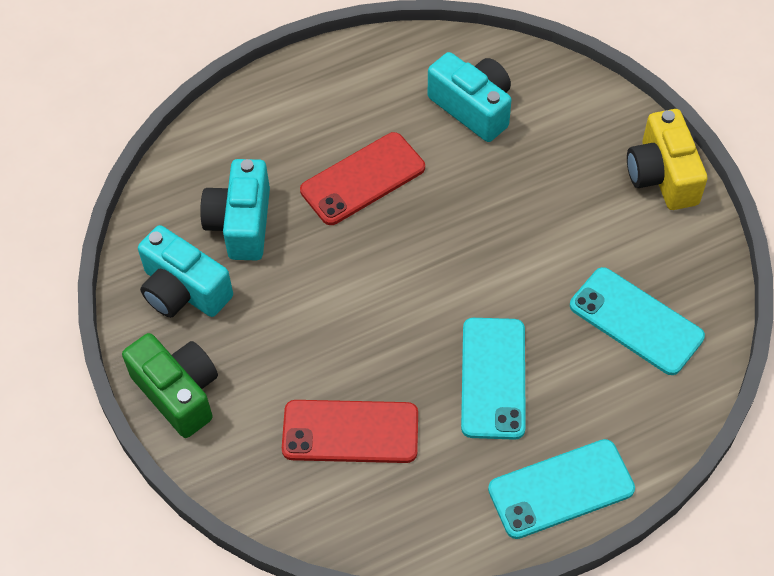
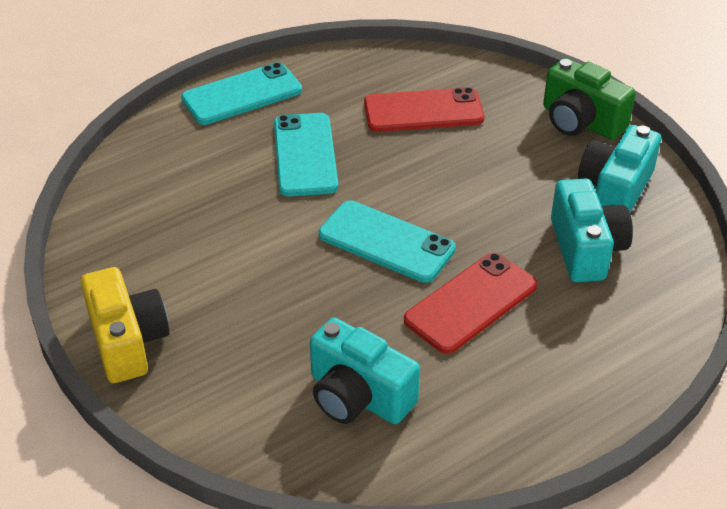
camera: 170 degrees right, 15 degrees down
turquoise camera [138,225,233,318] -> turquoise camera turned 90 degrees counterclockwise [578,125,661,212]
turquoise phone [570,267,705,375] -> turquoise phone moved to [319,200,456,283]

